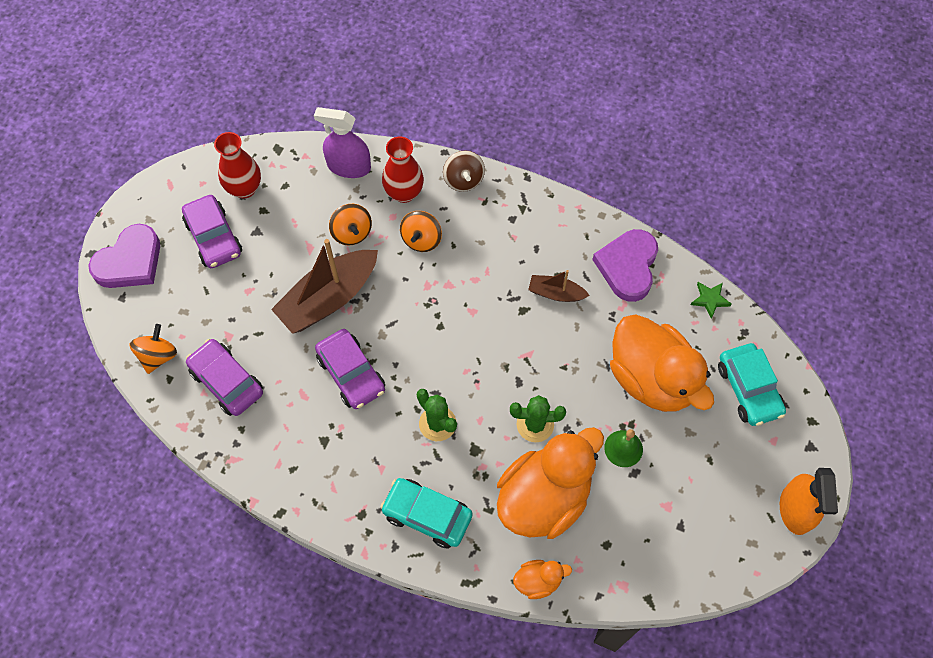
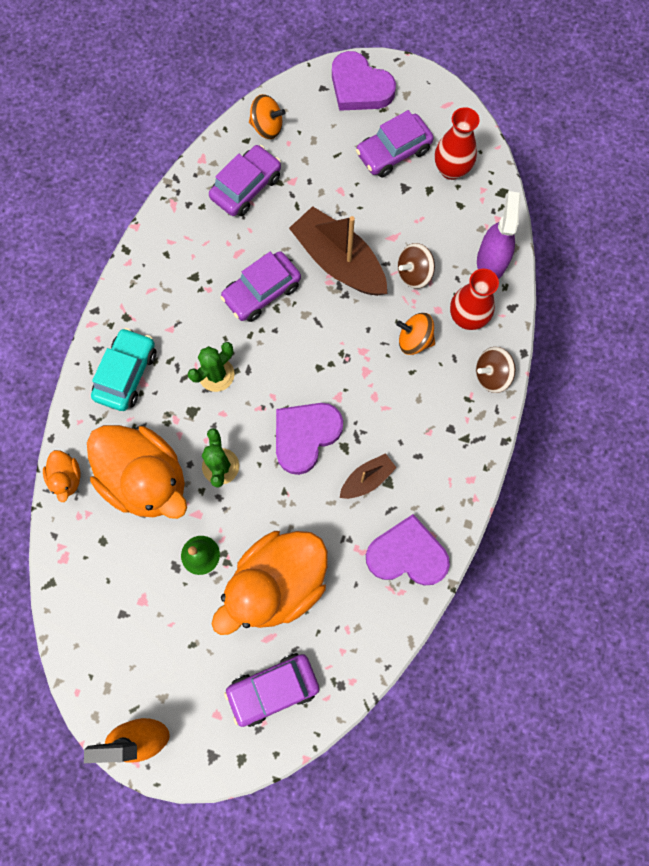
camera: 85 degrees right, 10 degrees up
orange spinning top [329,204,372,245] -> brown spinning top [397,243,435,289]
brown boat [528,270,590,302] -> brown boat turned 45 degrees clockwise [340,453,397,499]
green star [691,282,732,319] -> none
turquoise car [718,343,786,426] -> purple car [224,653,319,727]
none -> purple heart [276,403,343,475]

